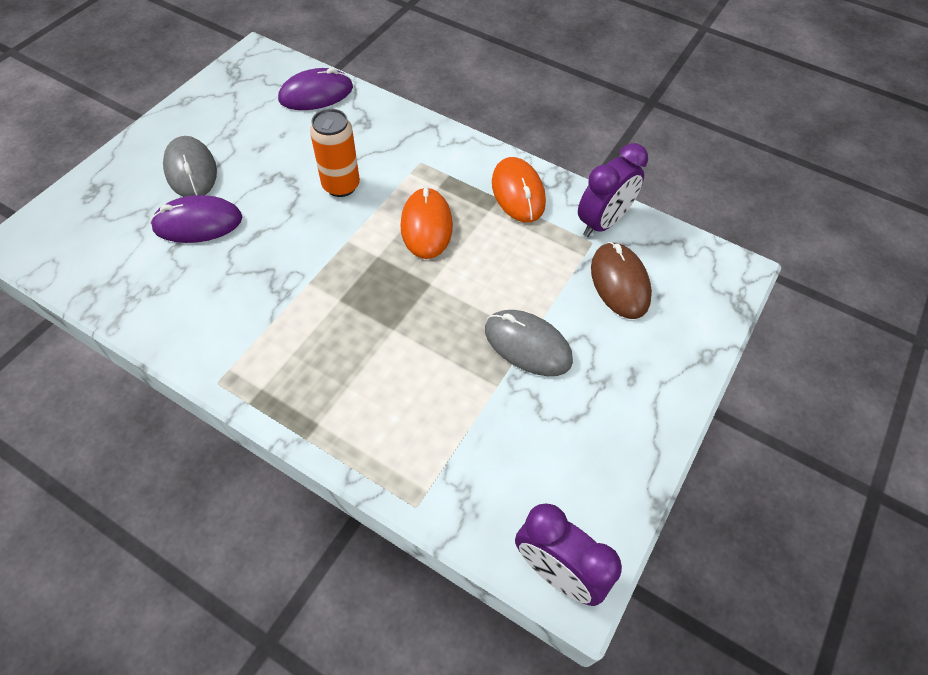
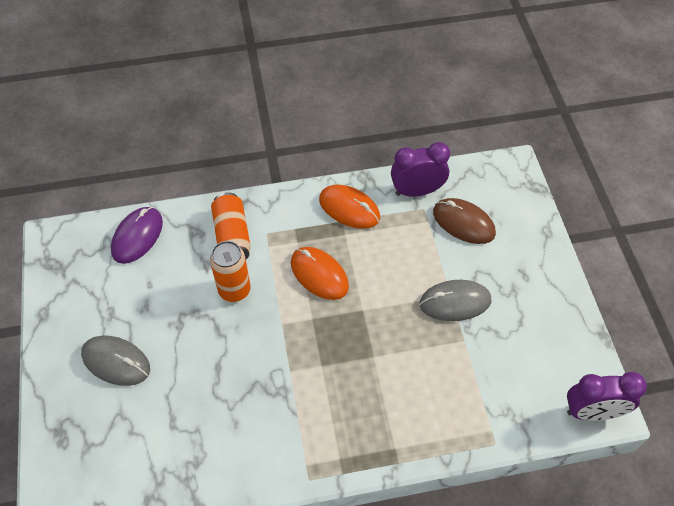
camera: 40 degrees left, 0 degrees up
purple mouse [150,195,242,243] -> none
purple clock [578,143,648,237] -> purple clock turned 105 degrees counterclockwise [391,142,450,197]
none -> orange can [211,192,251,259]

